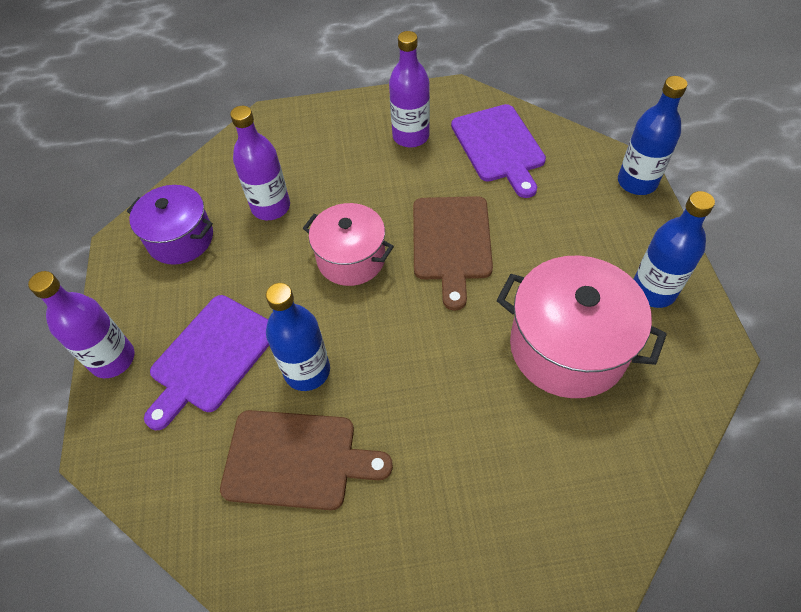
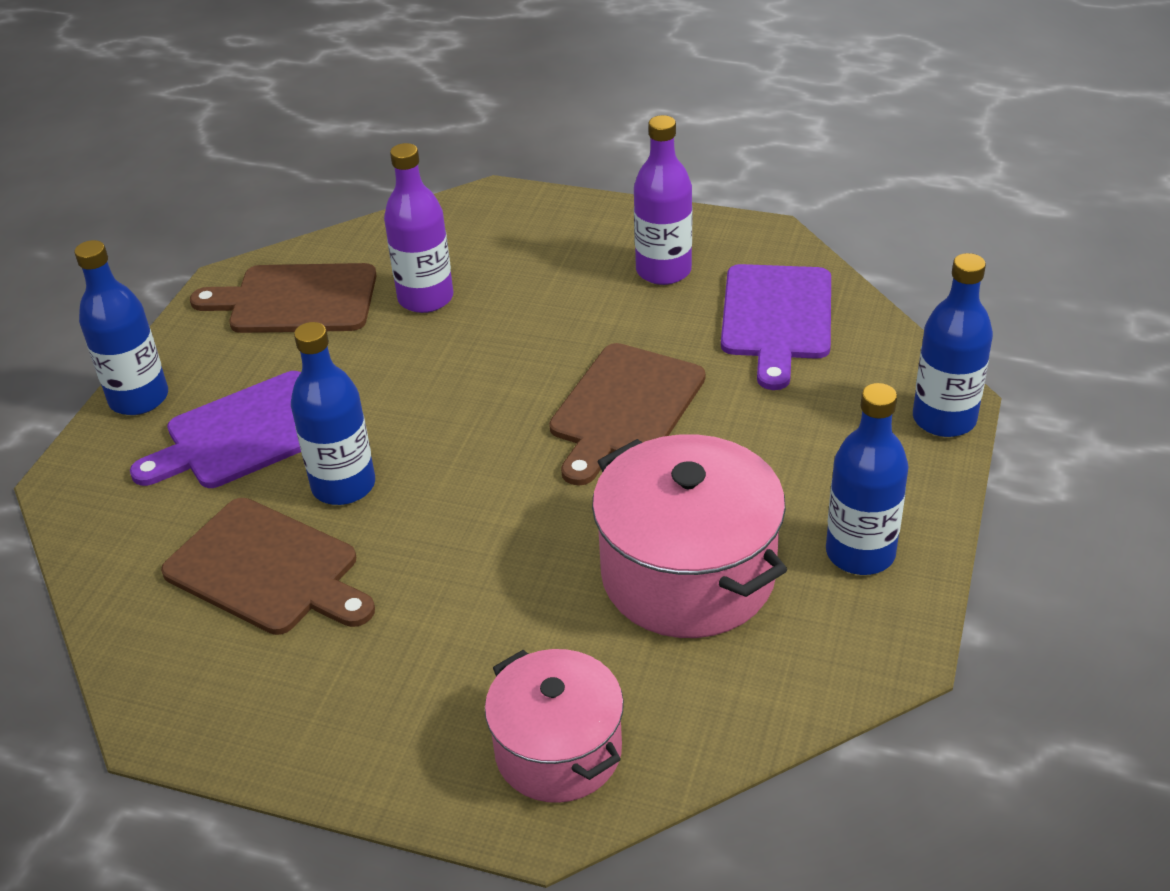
camera: 25 degrees right, 15 degrees down
purple bottle [28,271,134,378] -> blue bottle [74,240,168,415]
purple pot [127,185,213,265] -> brown cutting board [190,263,377,333]
pink pot [303,203,394,286] -> pink pot moved to [485,649,624,803]

